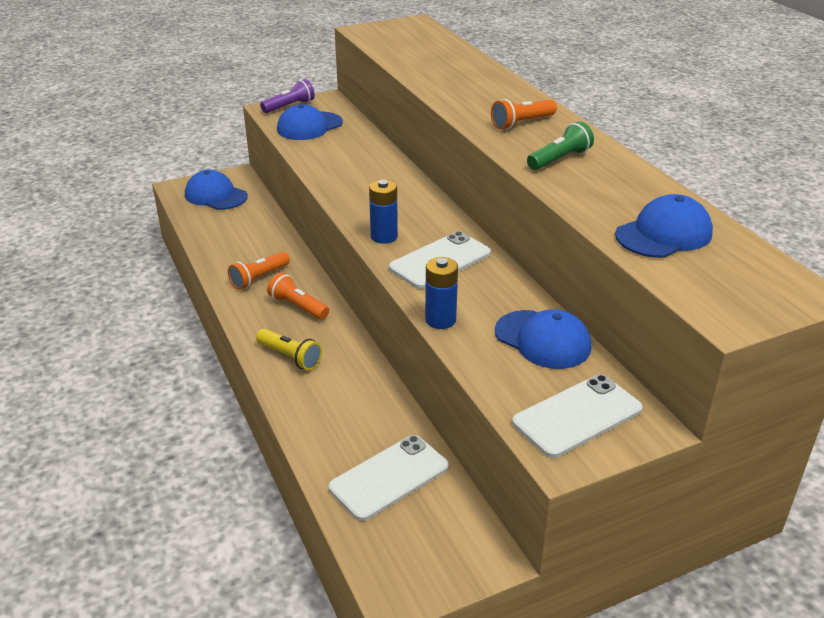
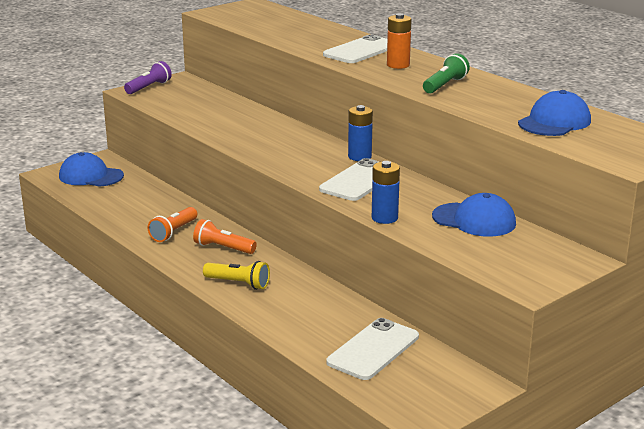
camera: 15 degrees left, 10 degrees down
blue cap [277,104,343,140] -> none
blue battery [369,180,398,244] -> blue battery moved to [348,105,373,161]
orange flashlight [491,99,557,130] -> orange battery [387,13,412,69]
white phone [512,374,643,458] -> white phone moved to [323,34,387,63]

